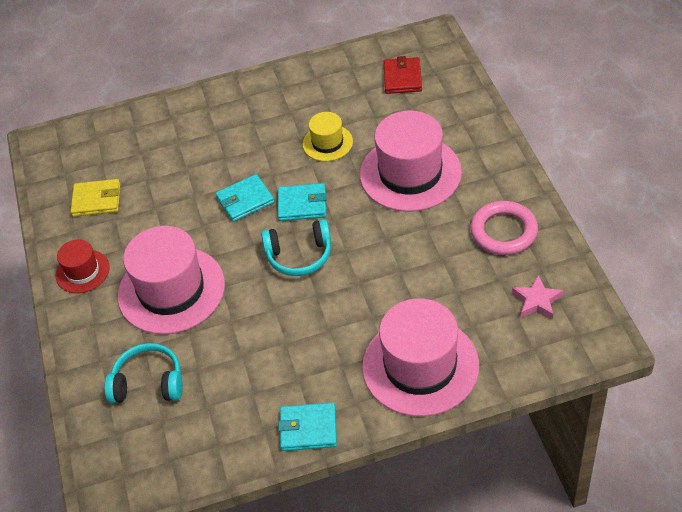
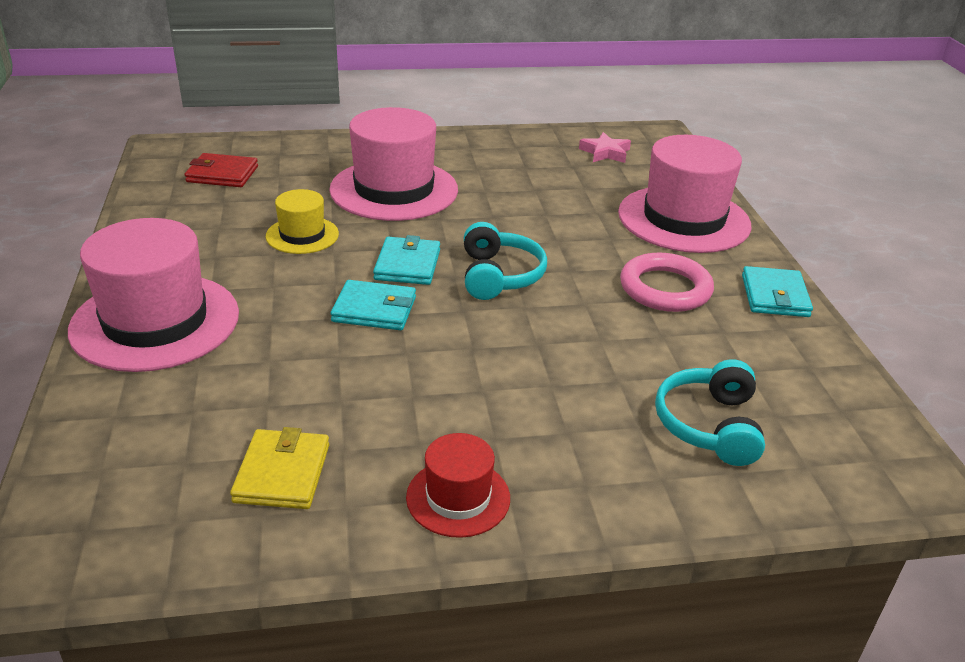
camera: 90 degrees left, 15 degrees down
pink hat [118,226,225,334] -> pink hat moved to [68,218,239,372]
turquoise wallet [215,174,274,222] -> turquoise wallet turned 60 degrees counterclockwise [331,280,416,330]
pink ring [470,201,538,255] -> pink ring moved to [620,252,714,312]

